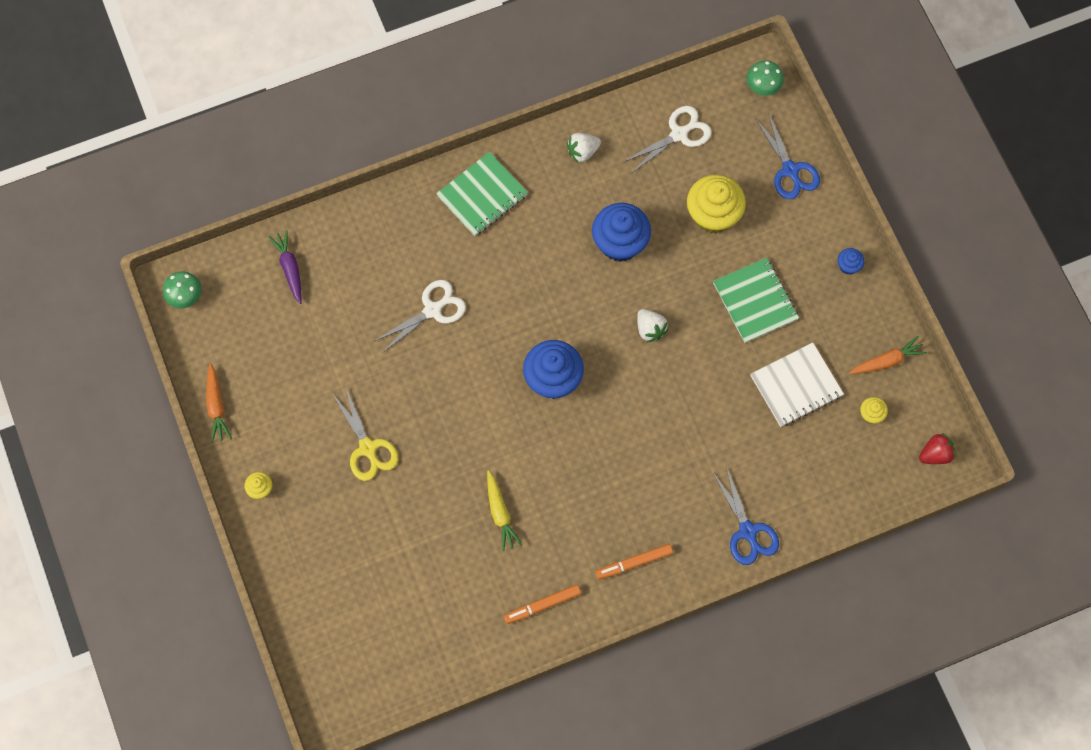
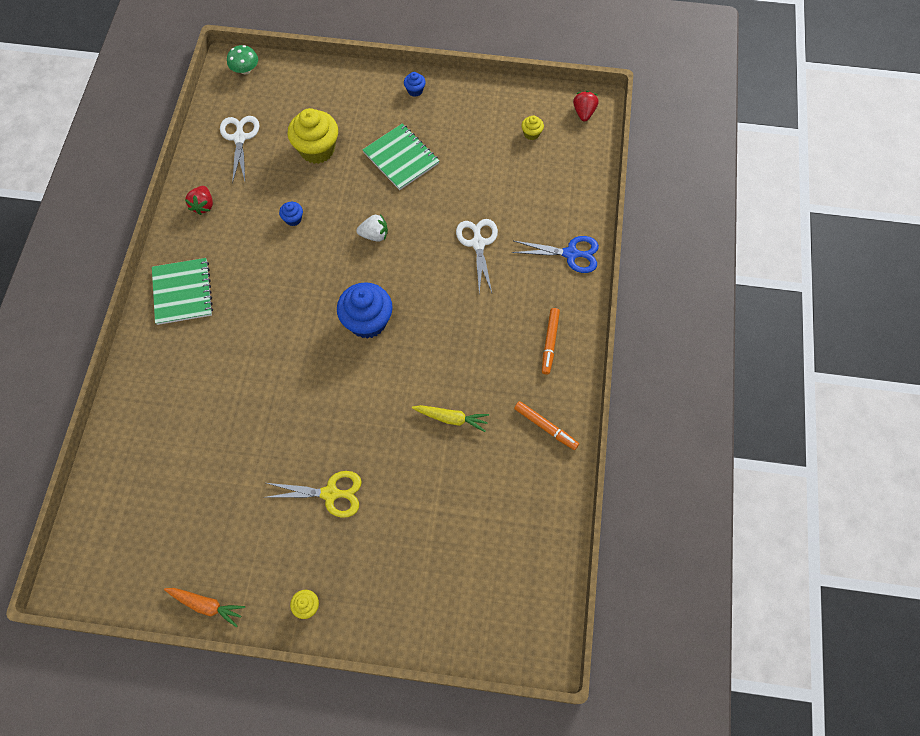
camera: 60 degrees left, 5 degrees down
green mushroom [163,271,202,309] -> none
purple carrot [268,230,302,304] -> none
white scissors [373,280,466,353] -> white scissors moved to [456,219,498,293]
orange marker [504,585,581,624] -> orange marker turned 60 degrees counterclockwise [514,401,579,450]
white strawberry [567,133,601,163] -> red strawberry [185,186,213,215]
blue cupcake [592,203,651,262] -> blue cupcake [279,202,303,226], size x0.46
green notebook [713,258,799,343] -> green notebook turned 45 degrees clockwise [362,123,439,190]
white notebook [750,342,844,427] -> none
blue scissors [755,113,820,199] -> none
orange carrot [849,336,927,374] -> none

